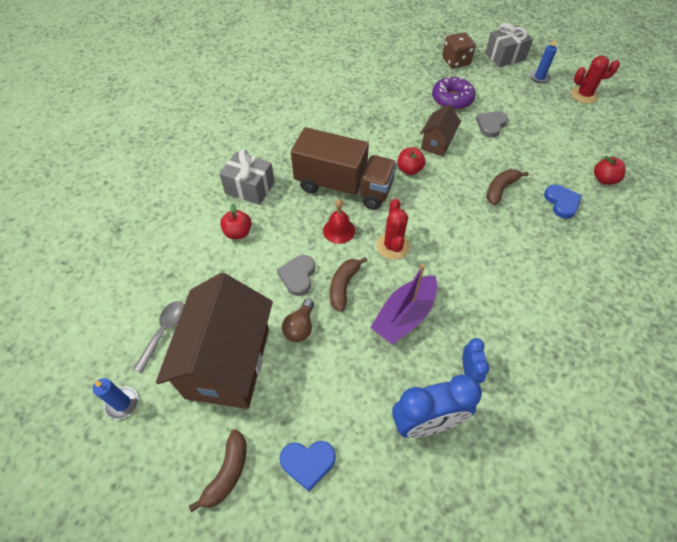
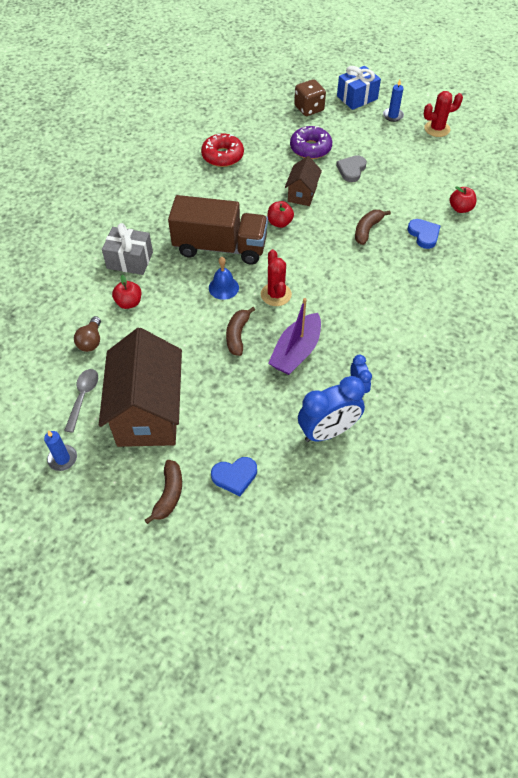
camera: 10 degrees left, 0 degrees up
grey heart [277,255,315,296] -> none
brown light bulb [282,298,314,342] -> brown light bulb moved to [74,316,101,352]
red bell [323,199,355,244] -> blue bell [209,257,239,300]
grey gift [485,23,533,67] -> blue gift [337,66,381,110]
none -> red donut [201,133,244,167]

